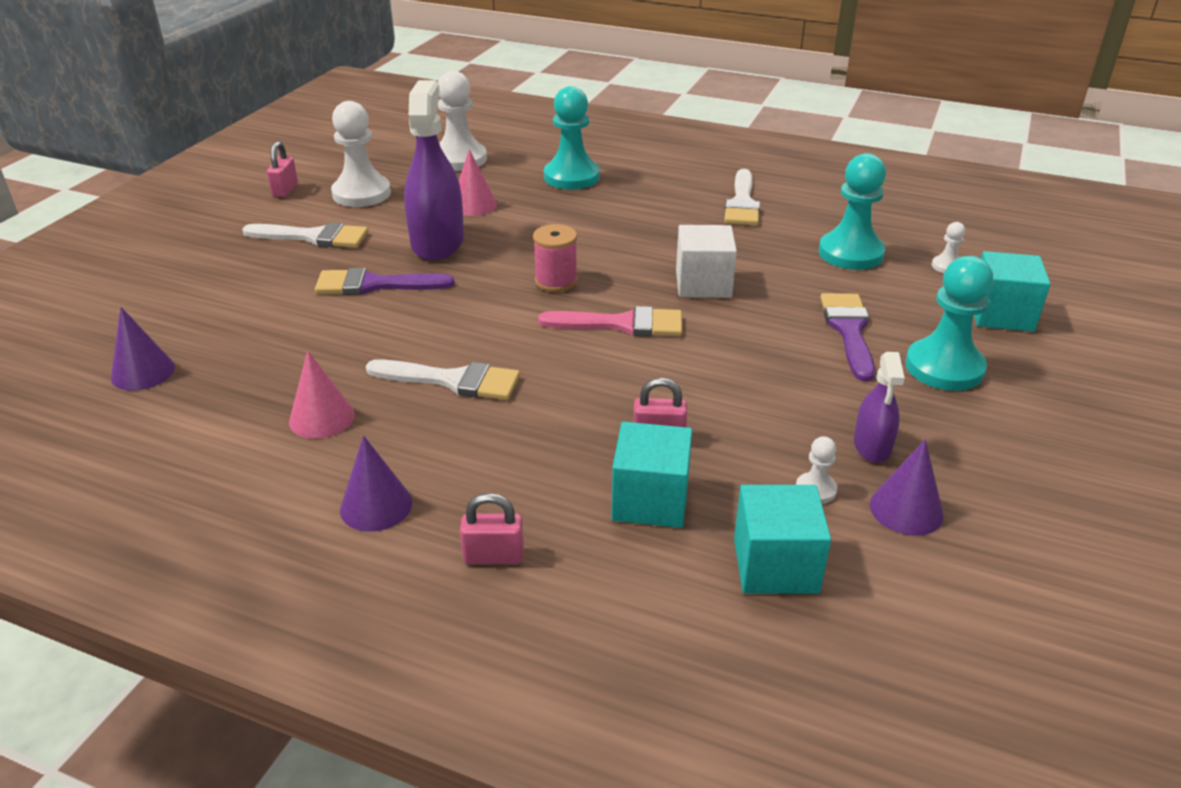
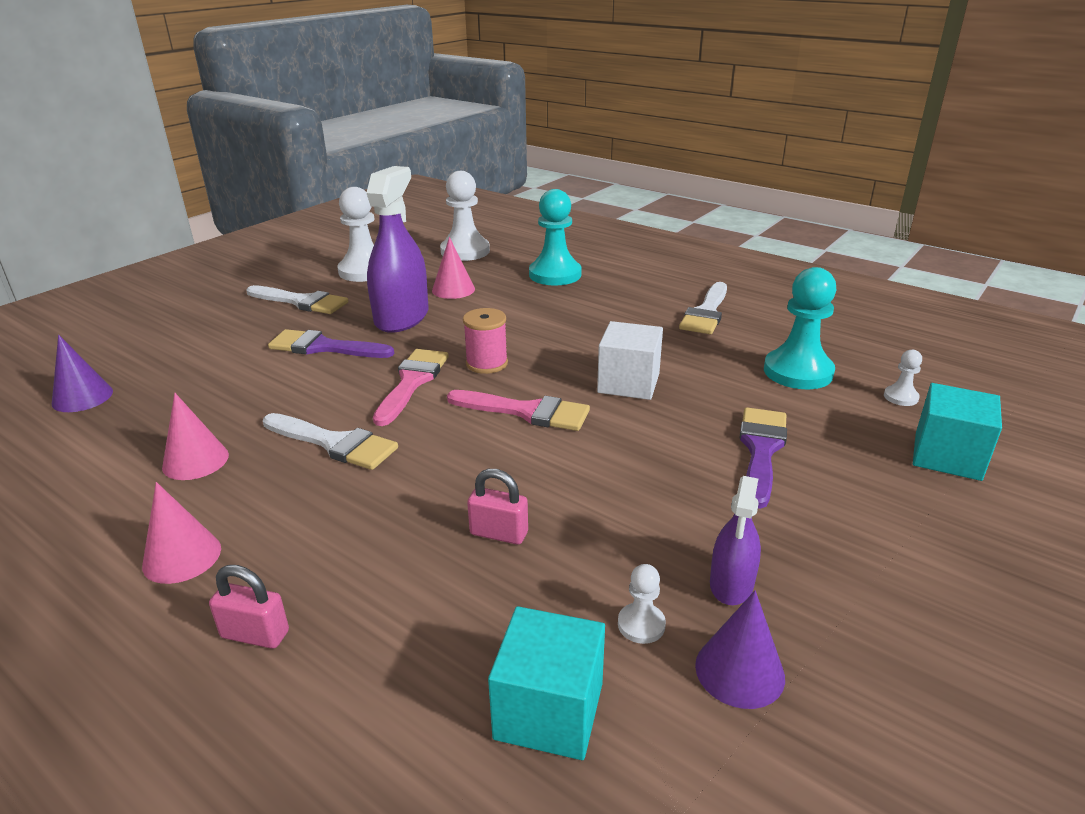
camera: 15 degrees right, 5 degrees down
pink padlock [267,141,298,197] -> none
purple cone [340,435,412,532] -> pink cone [142,482,221,584]
turquoise cube [612,422,692,528] -> none
turquoise pawn [905,256,993,391] -> none
none -> pink brush [373,349,449,426]

